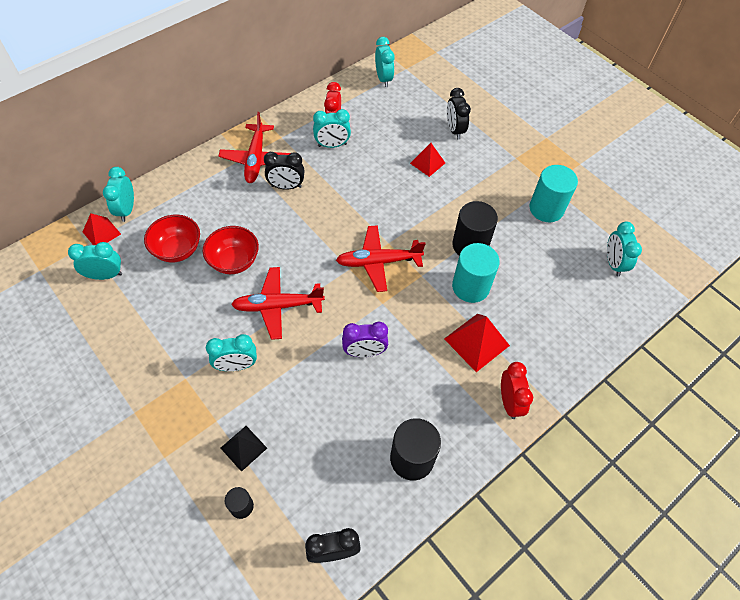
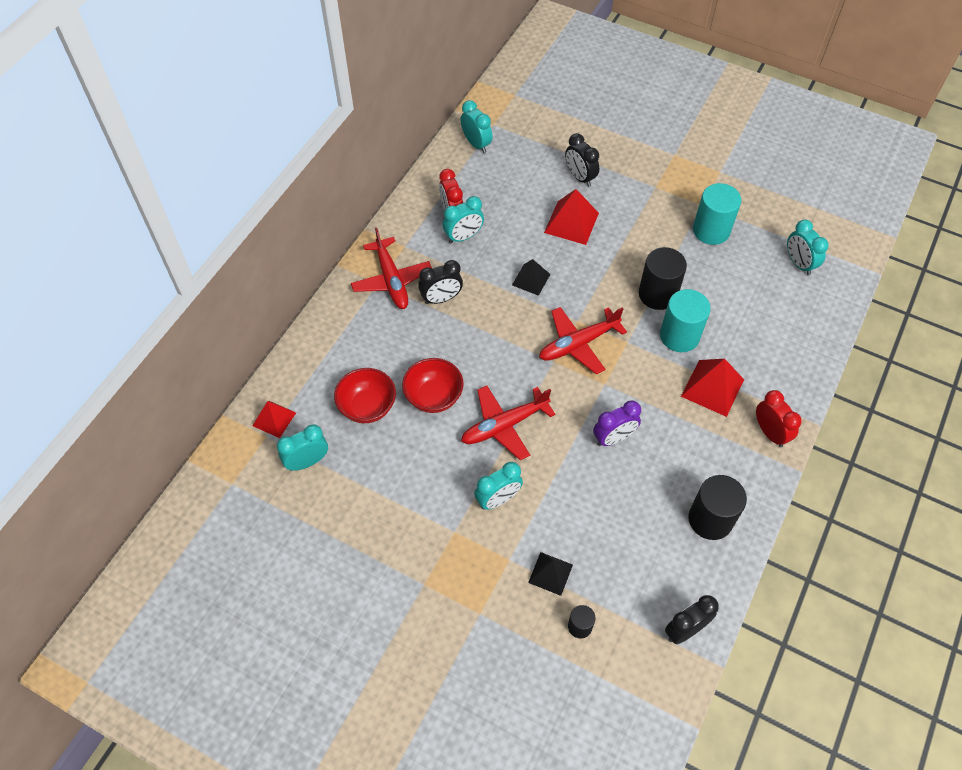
camera: 20 degrees left, 0 degrees up
turquoise clock [103,167,134,222] -> none
red pyramid [410,143,445,177] -> red pyramid [544,189,599,245], size x1.55
none -> black pyramid [512,259,550,296]

